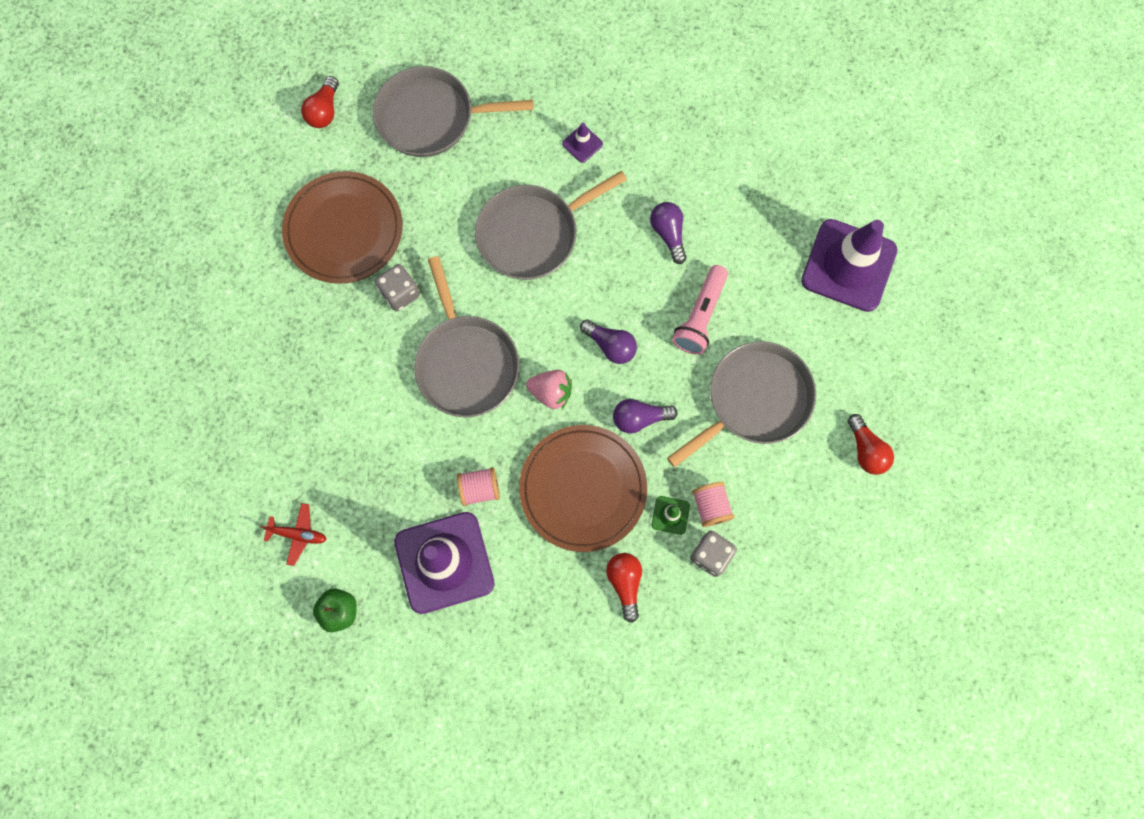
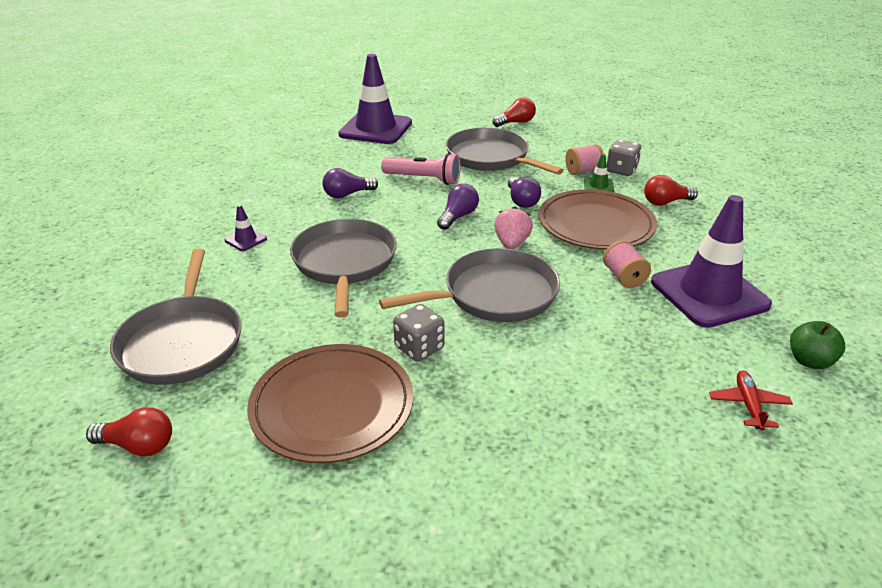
camera: 95 degrees left, 40 degrees down
grey pan [475,171,627,280] -> grey pan turned 150 degrees counterclockwise [290,219,397,318]

